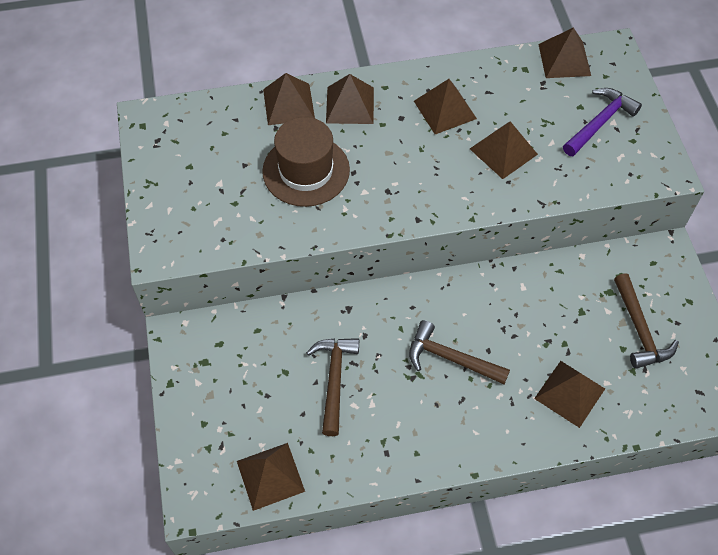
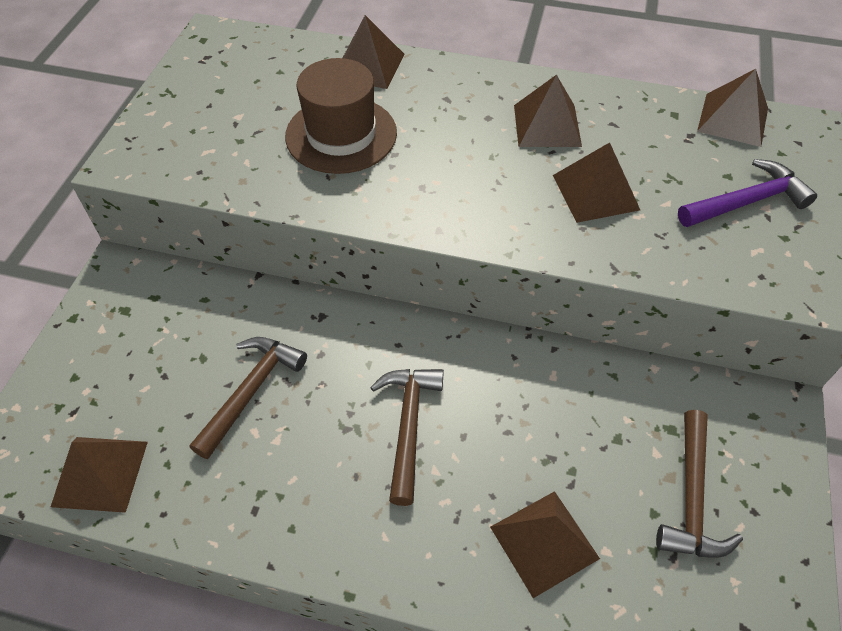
camera: 25 degrees right, 5 degrees down
brown pyramid [326,74,374,124] -> none
brown hammer [409,320,510,384] -> brown hammer turned 45 degrees clockwise [370,369,444,506]

